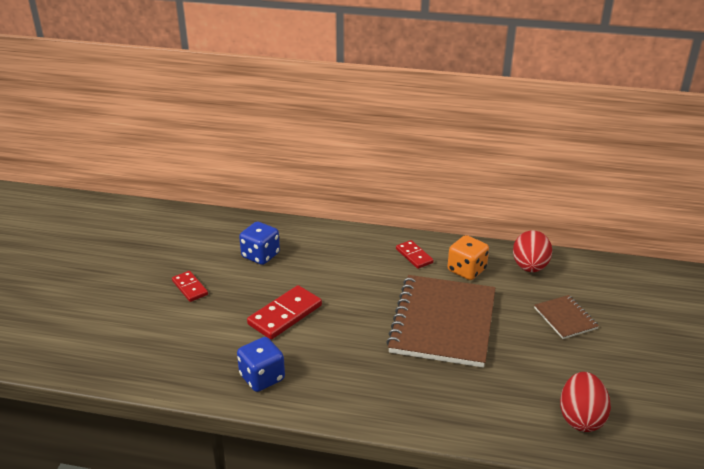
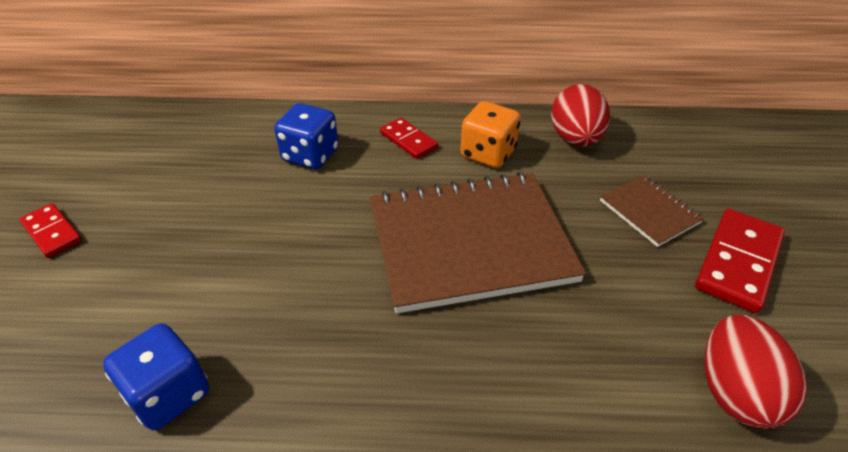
camera: 10 degrees left, 10 degrees up
blue dice [239,222,280,265] -> blue dice moved to [274,103,338,169]
red domino [247,285,322,340] -> red domino moved to [695,209,785,313]
brown notebook [386,275,495,368] -> brown notebook turned 75 degrees clockwise [370,172,586,313]

